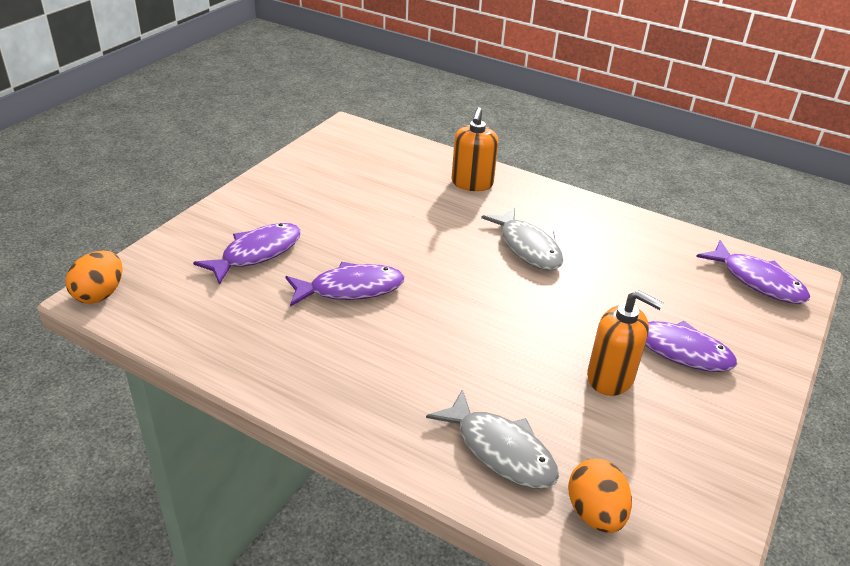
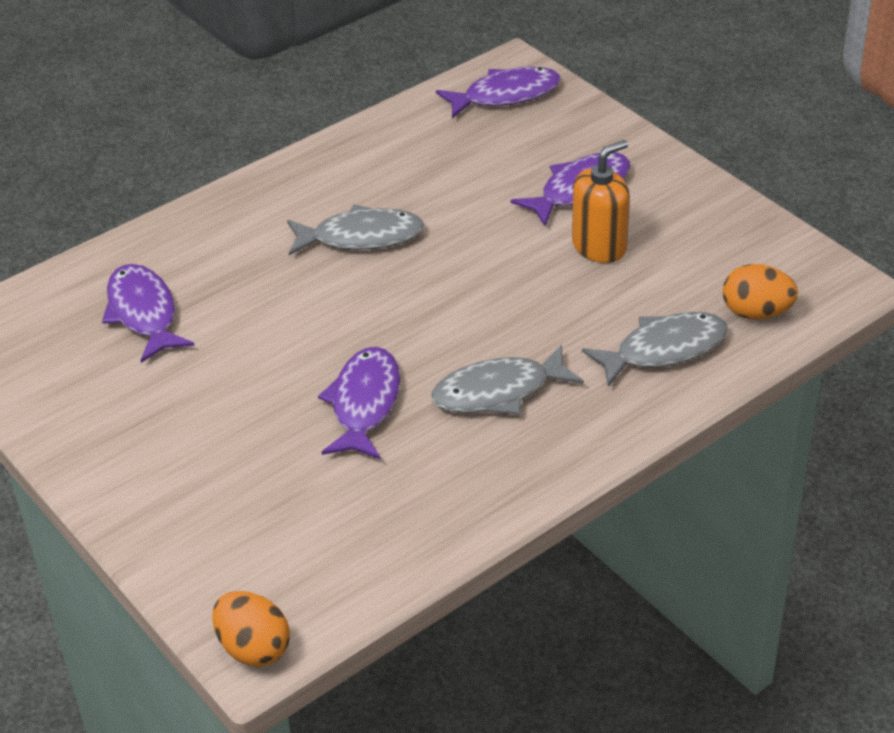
camera: 65 degrees left, 5 degrees up
purple fish [193,223,301,285] -> purple fish moved to [102,264,195,363]
orange soap dispenser [451,107,498,191] -> none
none -> grey fish [431,345,584,415]

